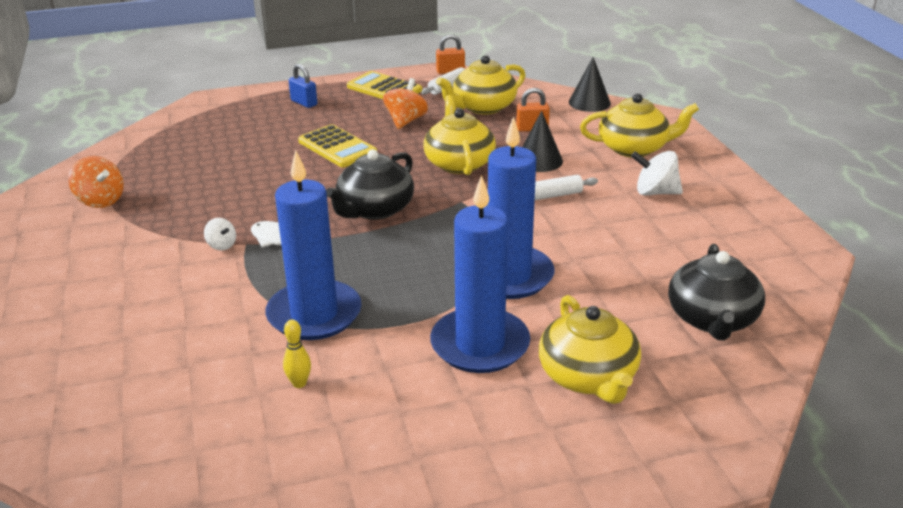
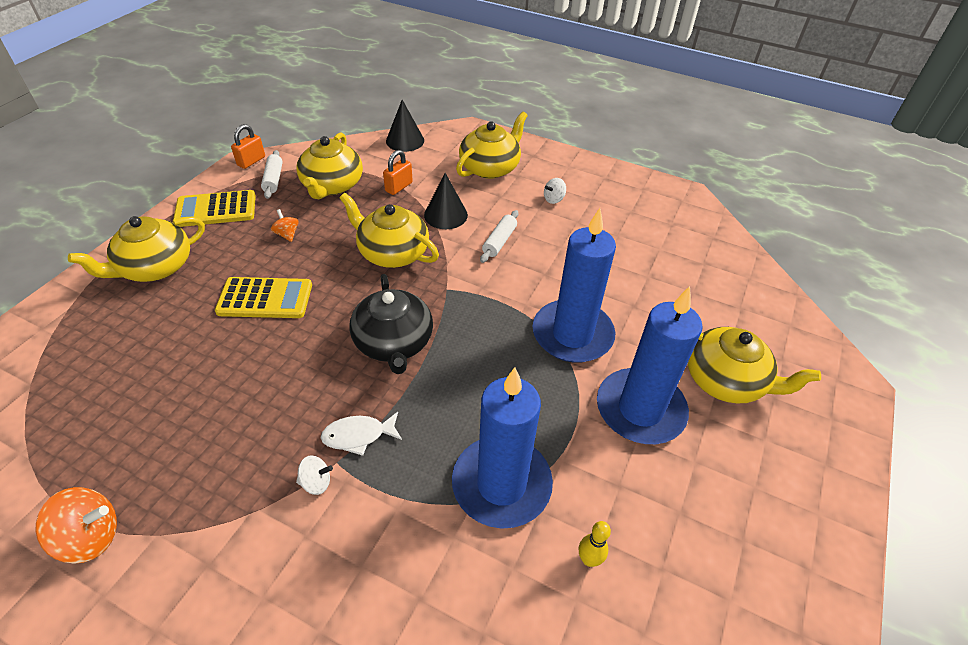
camera: 50 degrees left, 15 degrees up
blue padlock [289,64,317,108] -> yellow teapot [68,216,205,282]
orange spinning top [383,78,428,129] -> orange spinning top [271,209,299,242], size x0.58
white spinning top [631,151,683,196] -> white spinning top [544,178,566,204], size x0.58
black teapot [668,244,765,341] -> none

